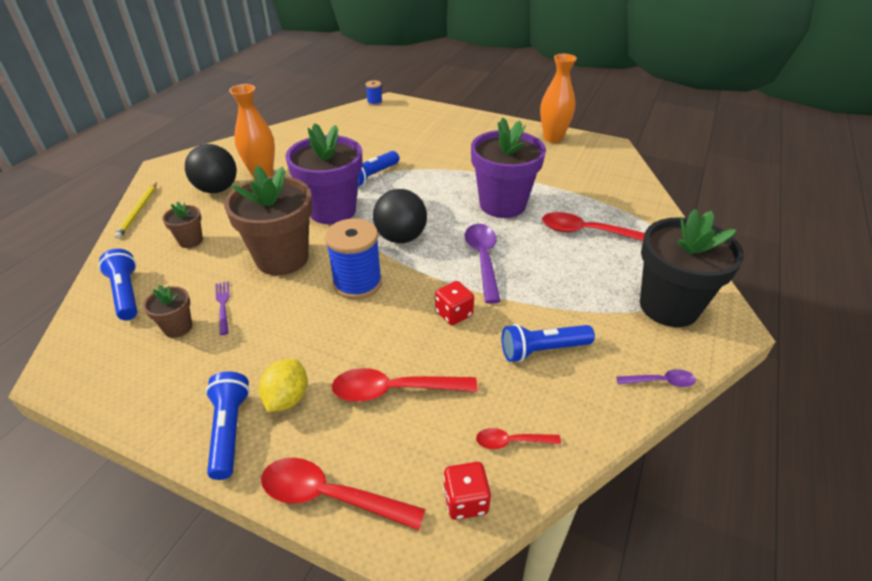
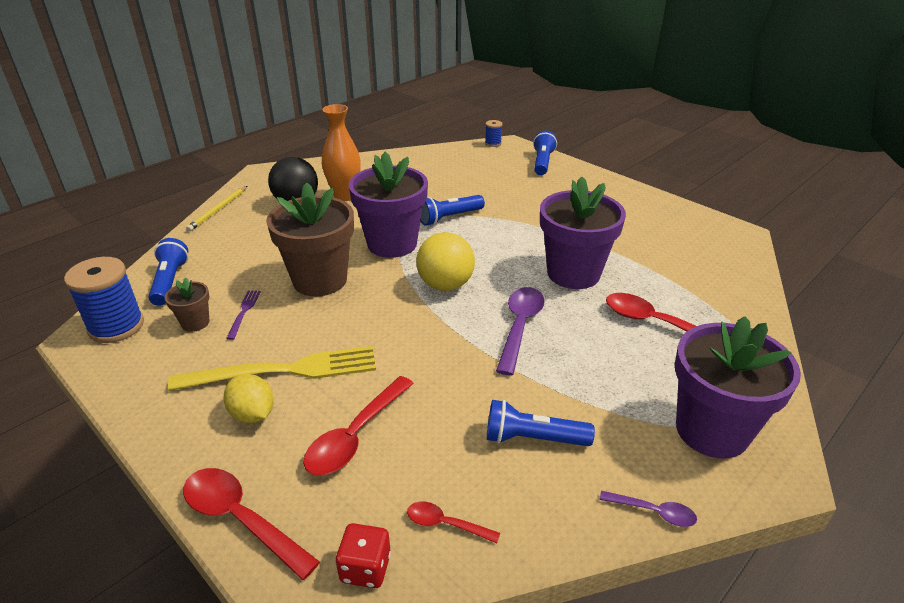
camera: 20 degrees right, 5 degrees down
brown flower pot [162,201,203,248] -> none
blue flashlight [205,372,250,480] -> blue flashlight moved to [533,131,557,175]
yellow lemon [259,359,307,412] -> yellow lemon turned 75 degrees counterclockwise [224,374,274,423]
blue spool [325,219,382,299] -> blue spool moved to [64,257,144,343]
red spoon [332,368,478,402] -> red spoon turned 75 degrees counterclockwise [303,376,414,476]
black ball [373,189,427,243] -> yellow ball [416,232,475,291]
red dice [435,281,474,325] -> none
orange vase [540,54,577,143] -> none
black flower pot [640,209,744,327] -> purple flower pot [675,316,801,459]
none -> yellow fork [168,346,376,391]

